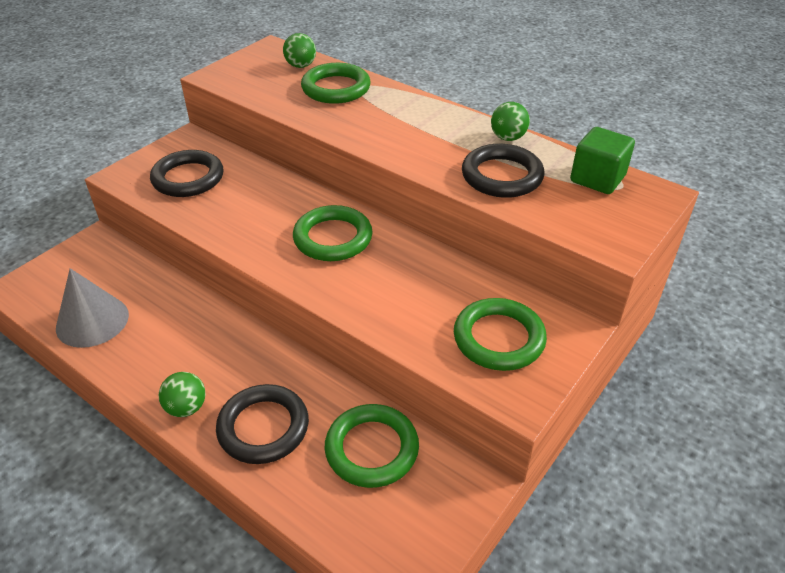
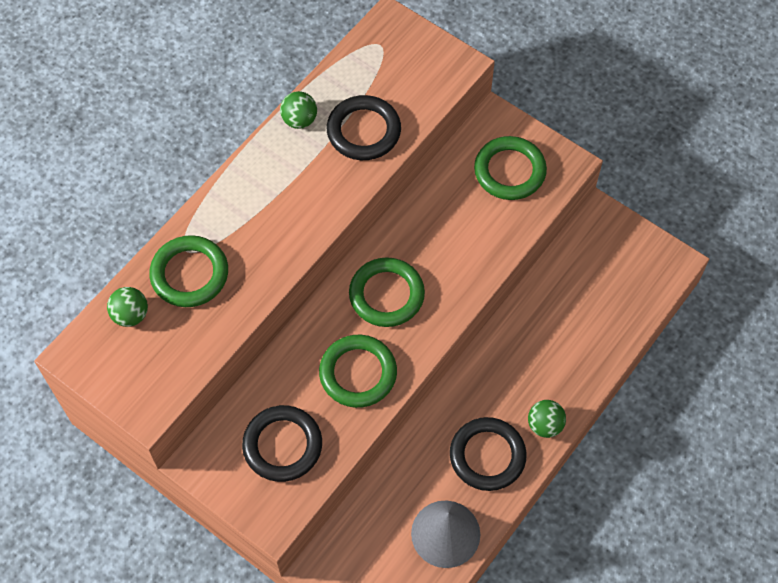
camera: 90 degrees left, 20 degrees up
black ring [216,384,309,464] -> black ring moved to [450,417,527,491]
green ring [325,404,419,488] -> green ring moved to [319,335,397,408]
green cube [570,127,635,194] -> none

